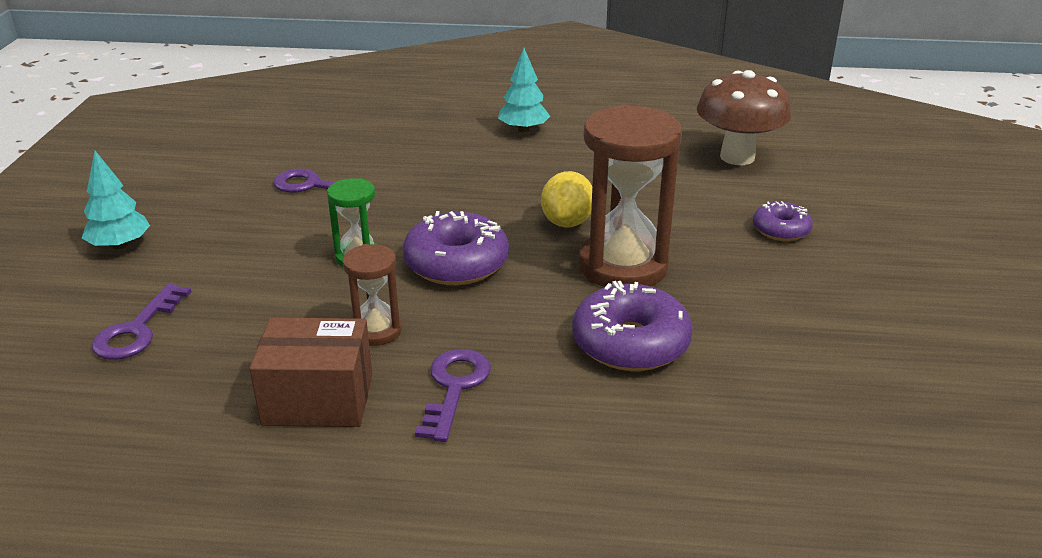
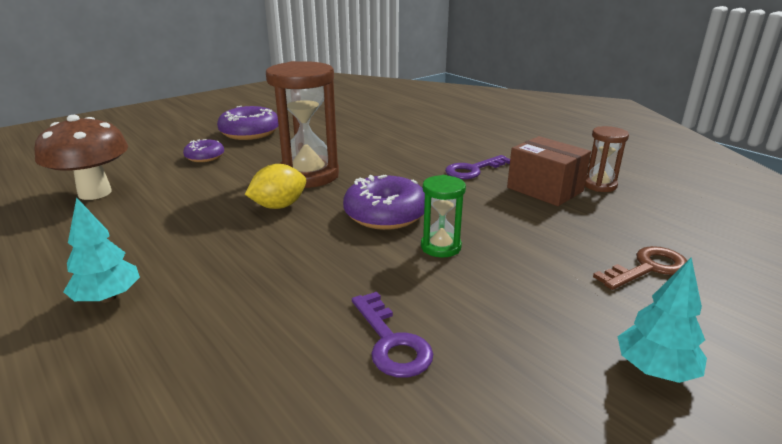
camera: 135 degrees left, 5 degrees down
purple key [91,284,192,360] -> brown key [593,246,687,290]
brown hourglass [343,244,402,346] -> brown hourglass moved to [585,126,629,192]
purple donut [572,281,693,371] -> purple donut moved to [217,106,279,140]

